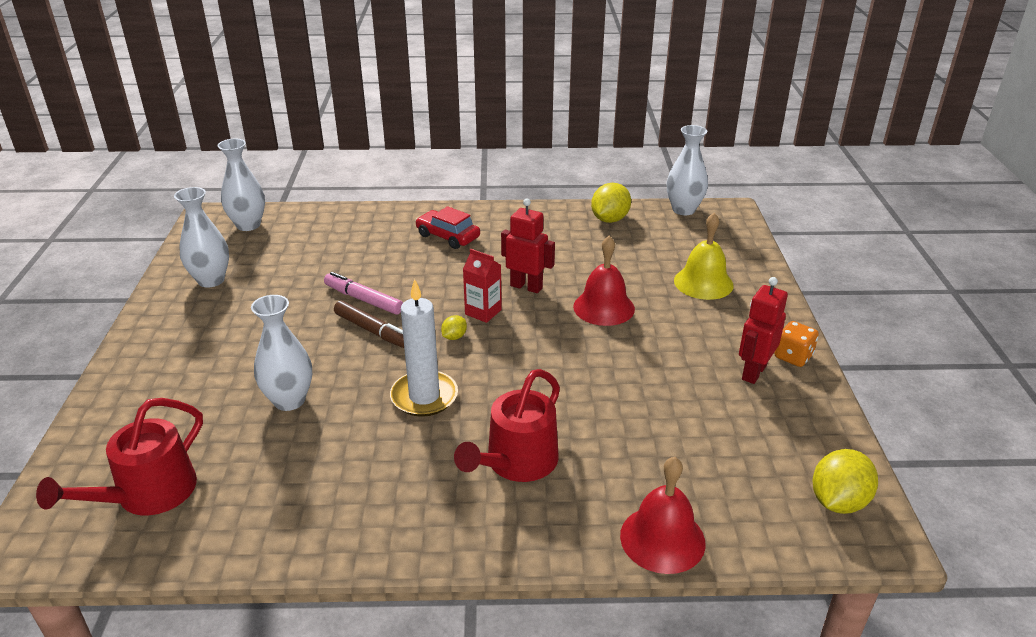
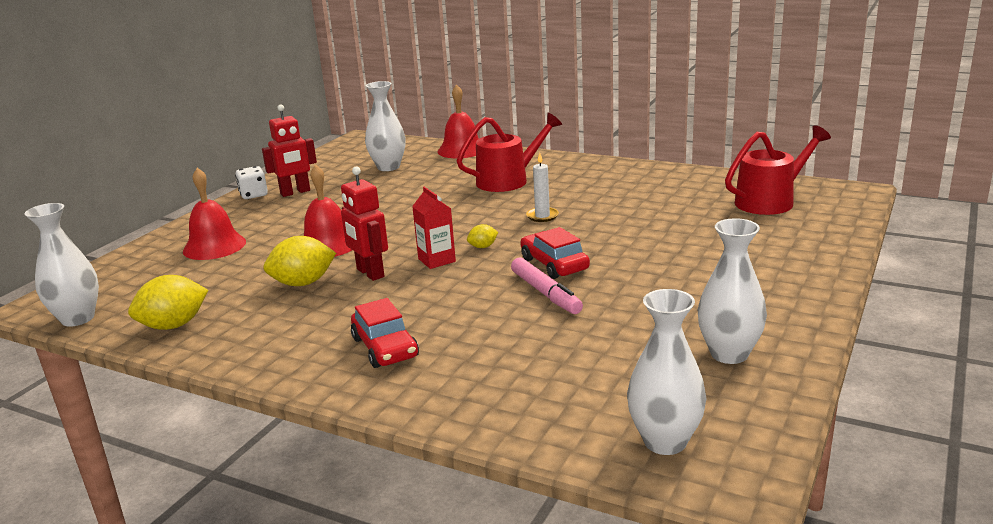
camera: 150 degrees left, 10 degrees down
white vase [251,295,312,411] -> white vase moved to [365,81,406,171]
brown marker [334,301,404,348] -> red car [520,227,590,279]
white candle [390,279,458,417] -> white candle [526,153,559,222], size x0.56
yellow bell [674,213,733,300] -> red bell [183,168,246,260]
orange dice [774,321,819,367] -> white dice [235,166,268,199]
yellow lemon [812,449,878,514] -> yellow lemon moved to [263,236,336,286]

